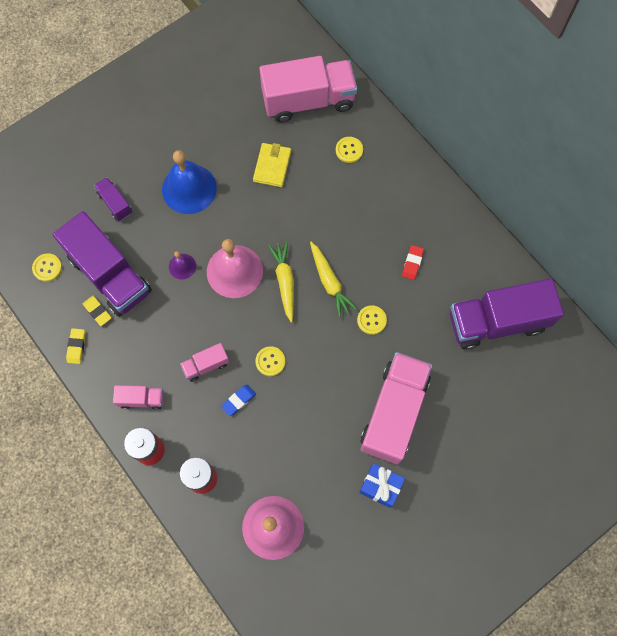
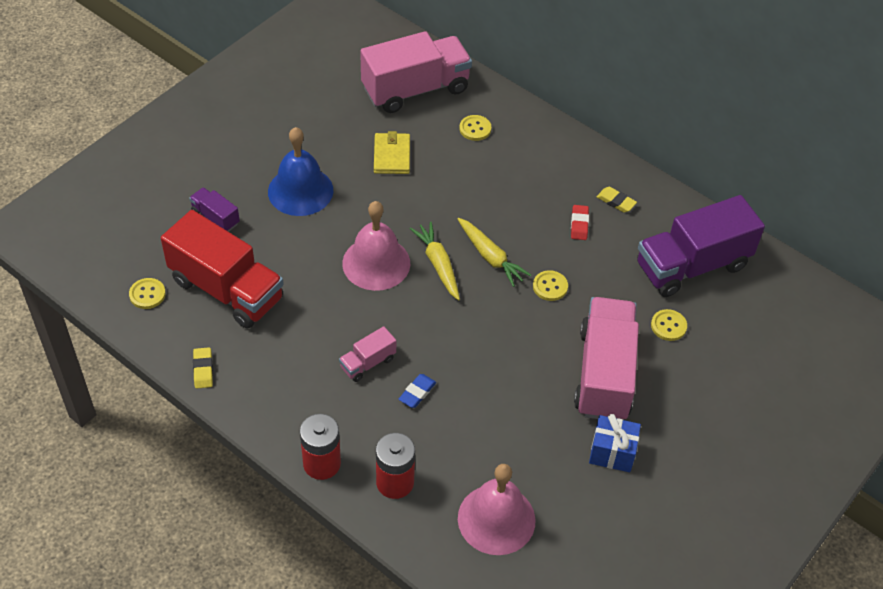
camera: 15 degrees left, 20 degrees down
purple truck [53,211,152,317] -> red truck [161,210,284,329]
yellow eraser [83,296,112,326] -> yellow eraser moved to [597,187,637,213]
pink truck [113,385,164,410] -> none
purple bell [169,251,196,279] -> none
yellow button [255,346,285,376] -> yellow button moved to [651,309,687,341]

